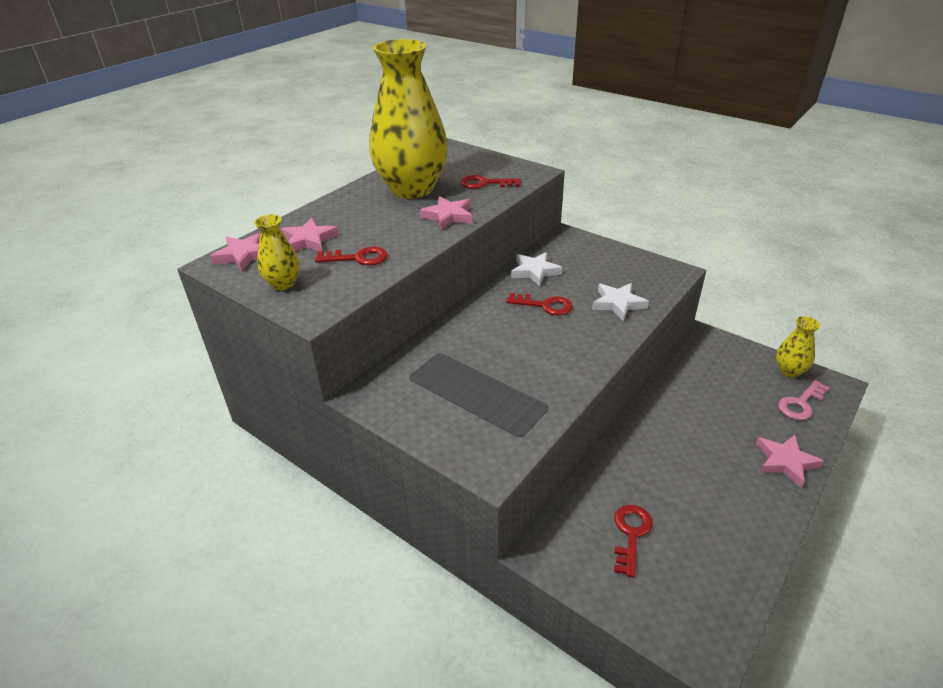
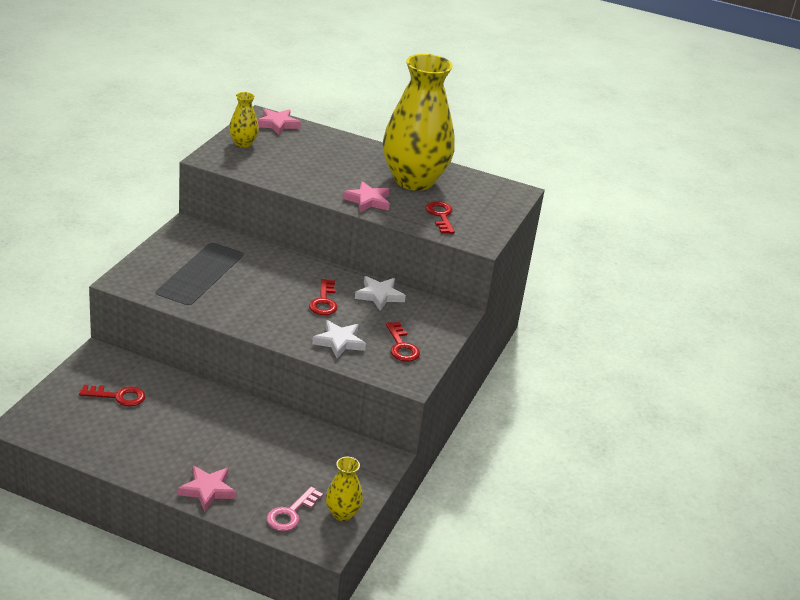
camera: 70 degrees right, 5 degrees down
pink star [281,218,339,252] -> none
red key [315,246,388,265] -> red key moved to [386,322,420,362]
pink key [778,380,829,420] -> pink key turned 90 degrees counterclockwise [266,487,323,531]

